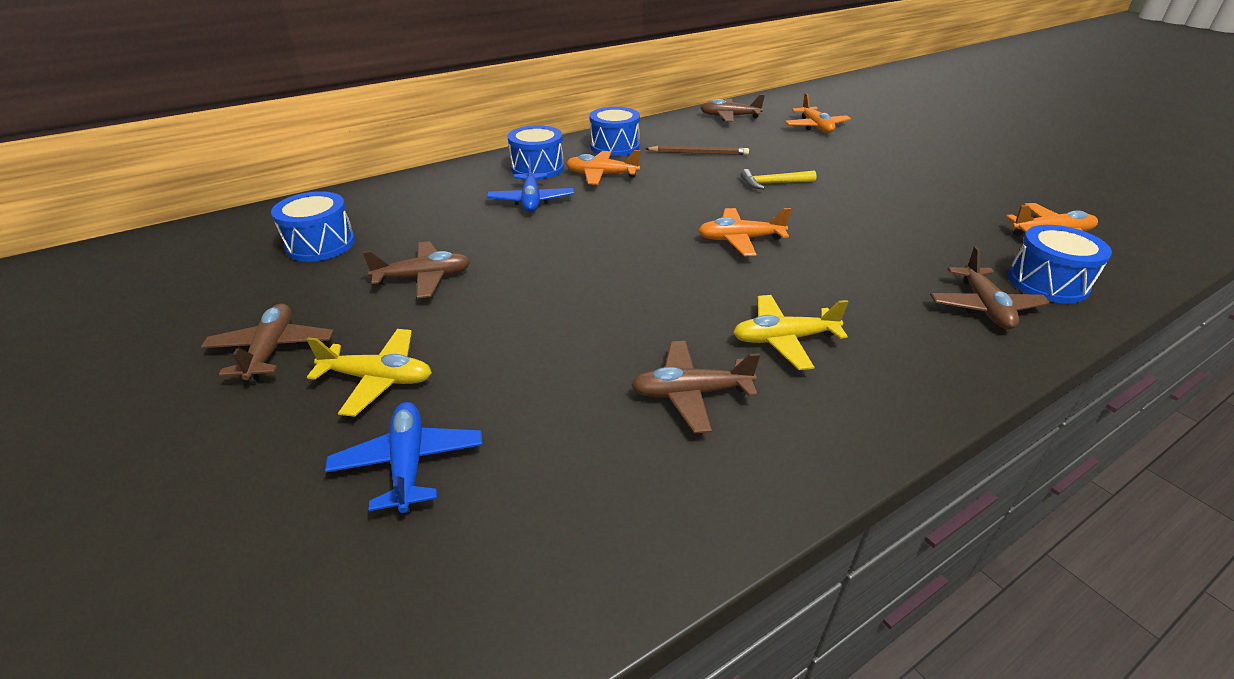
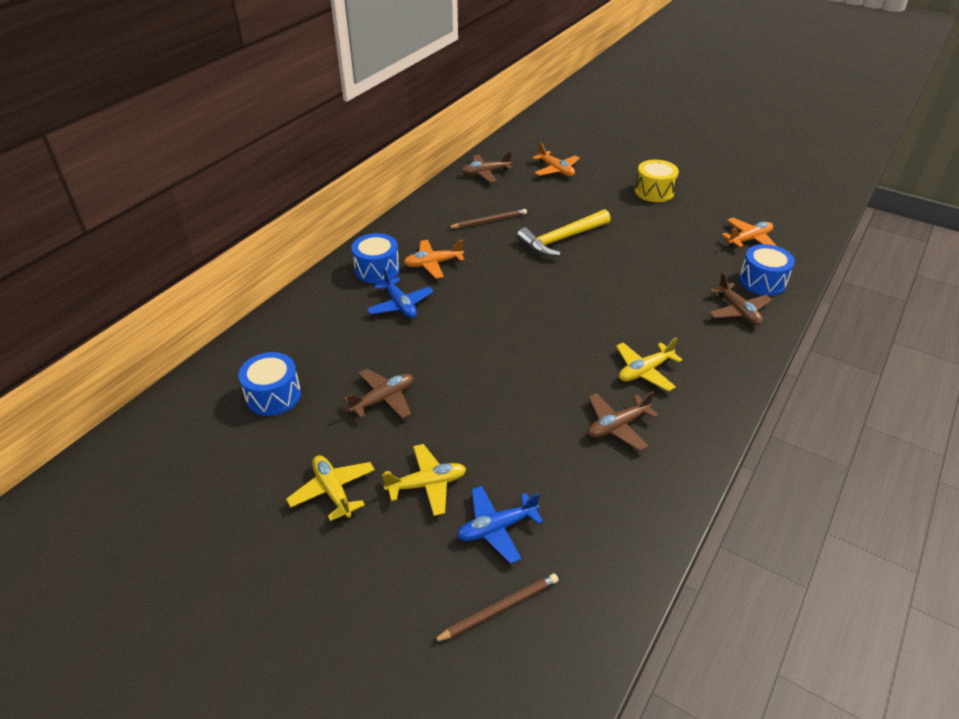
camera: 25 degrees left, 5 degrees up
brown plane [201,304,334,383] -> yellow plane [286,455,375,521]
blue plane [325,402,483,514] -> blue plane turned 75 degrees counterclockwise [457,486,543,564]
blue drum [589,107,640,156] -> none
orange plane [698,208,791,256] -> none
yellow hammer [740,169,816,190] -> yellow hammer [517,209,611,256], size x1.77
none -> brown pencil [433,573,558,642]
none -> yellow drum [635,160,679,202]

